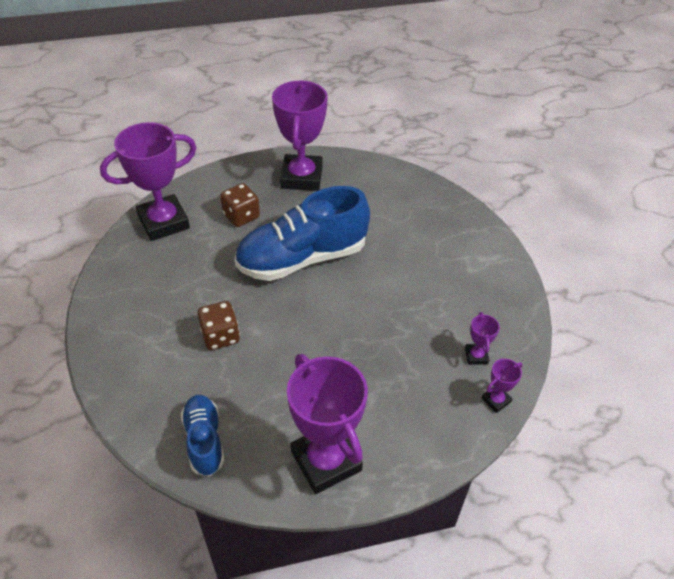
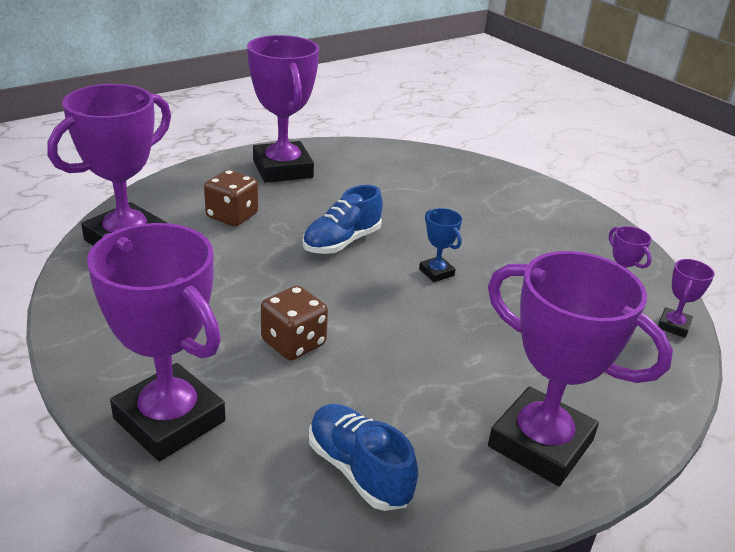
camera: 25 degrees left, 15 degrees down
blue shoe [235,186,370,281] -> blue shoe [303,185,383,254], size x0.53
none -> purple trophy [87,223,226,461]
none -> blue trophy [419,208,462,282]

